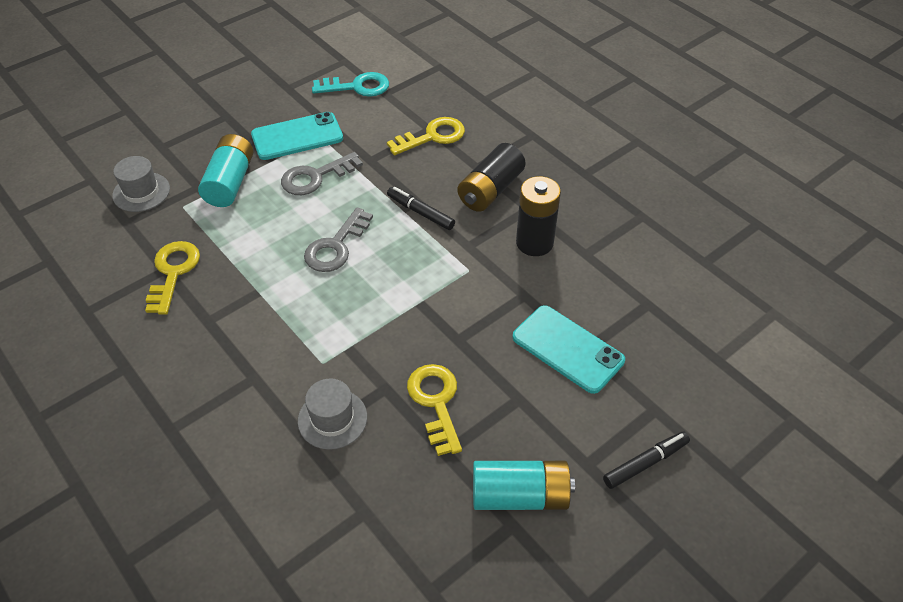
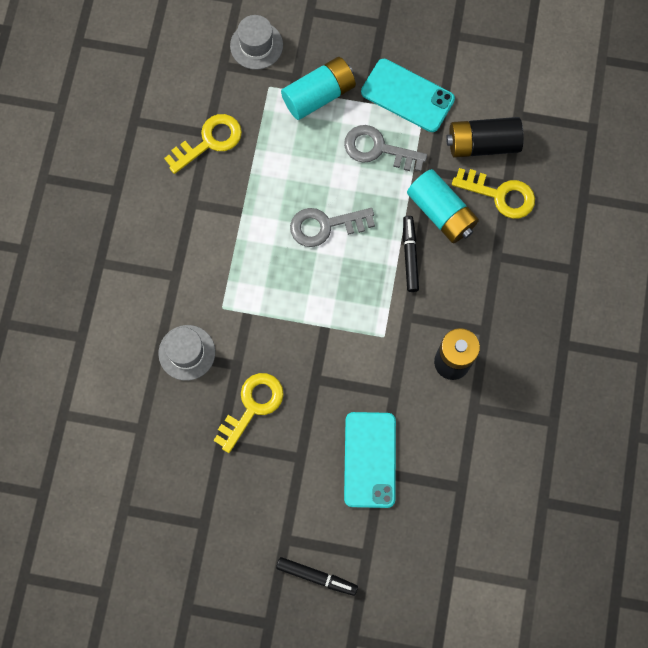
camera: 50 degrees right, 25 degrees up
turquoise key [312,72,389,97] -> none
black battery [457,143,526,212] -> black battery moved to [446,117,524,158]
turquoise battery [473,461,575,510] -> turquoise battery moved to [407,169,479,243]

